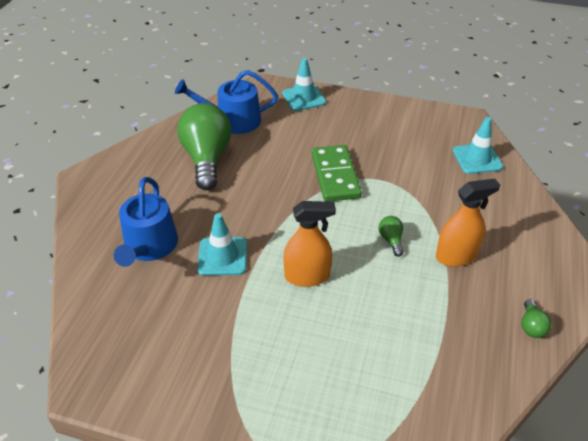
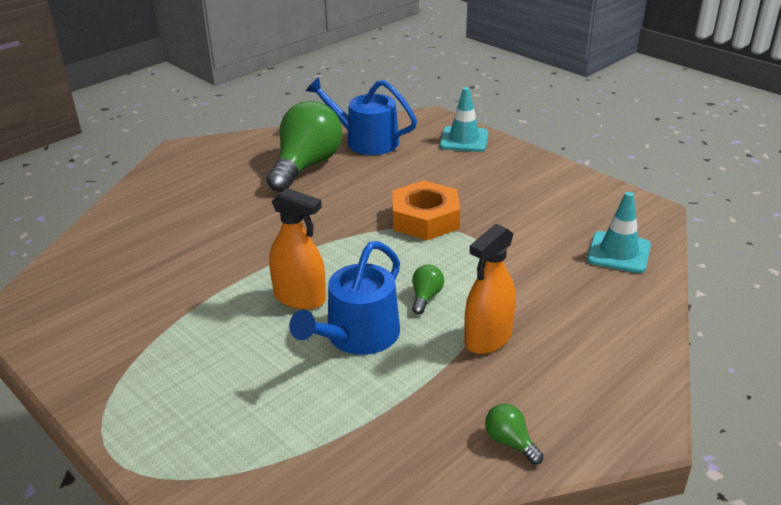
camera: 30 degrees right, 10 degrees down
blue watering can [114,177,178,267] -> blue watering can moved to [289,241,400,355]
turquoise traffic cone [197,213,247,276] -> none
green domino [312,145,362,202] -> orange nut [392,181,460,240]
orange spray bottle [436,178,500,267] -> orange spray bottle turned 120 degrees clockwise [464,224,516,354]
green light bulb [521,299,552,338] -> green light bulb turned 105 degrees clockwise [485,404,543,465]

